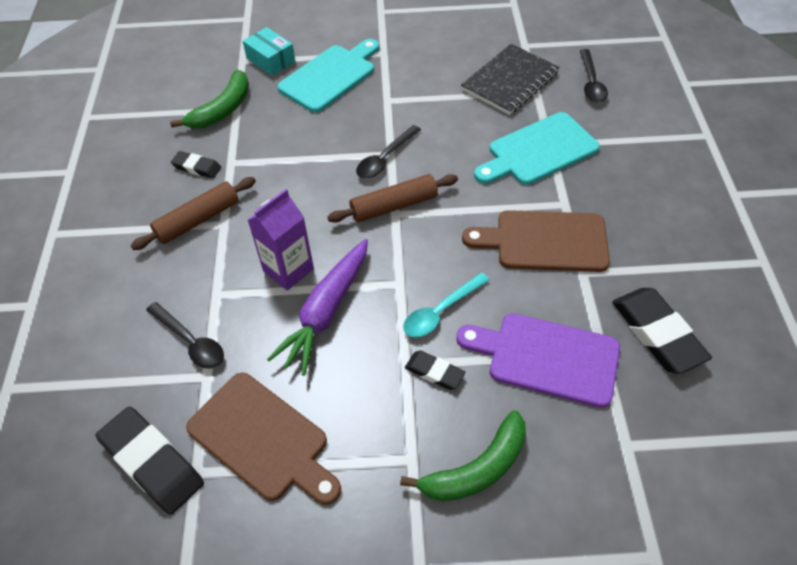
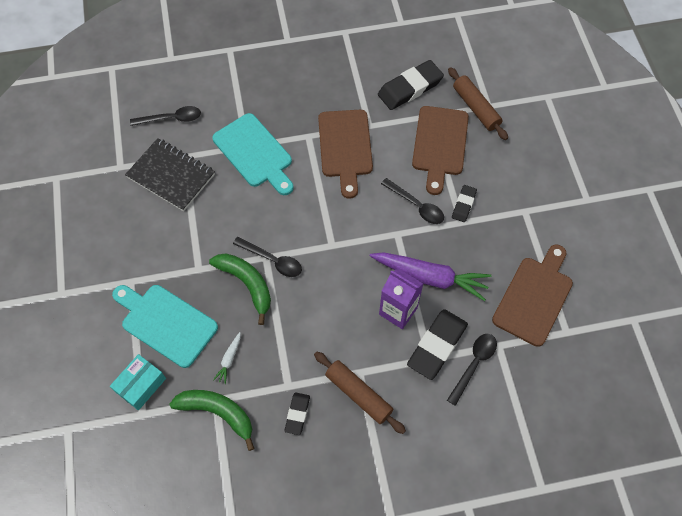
camera: 100 degrees left, 10 degrees up
black eraser [96,406,204,515] -> black eraser moved to [407,309,468,380]
brown rolling pin [328,174,458,223] -> brown rolling pin moved to [448,67,508,140]
green banana [400,410,526,502] -> green banana moved to [209,254,271,325]
turquoise spoon [403,273,489,337] -> black spoon [381,178,444,224]
purple cutting board [456,313,620,408] -> brown cutting board [412,106,469,195]
none -> white carrot [213,332,241,384]

